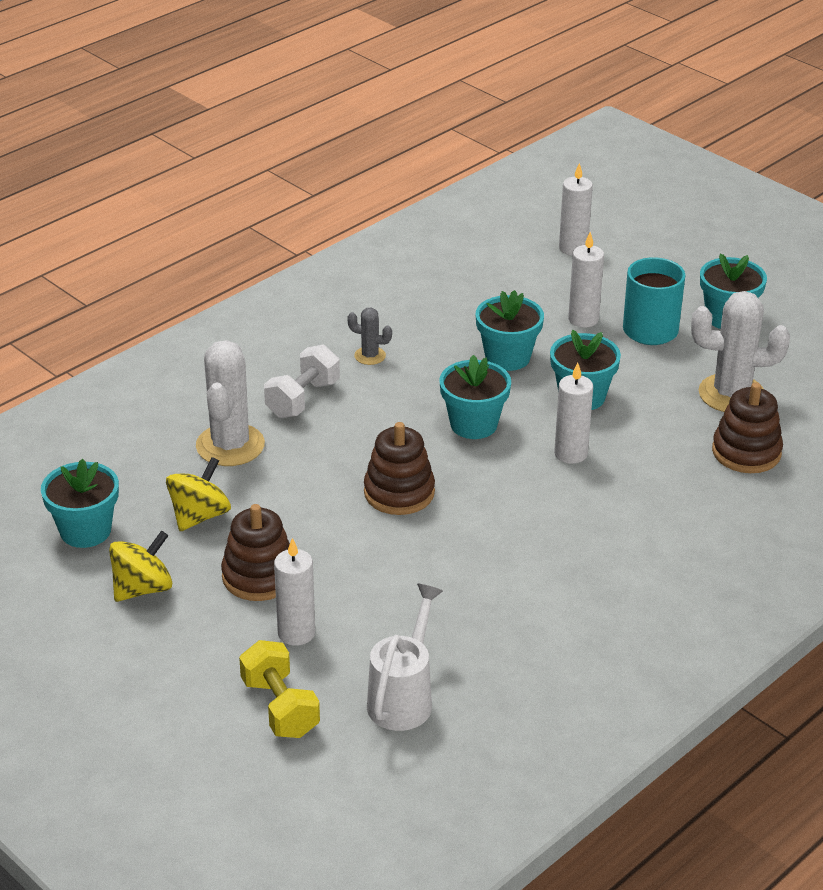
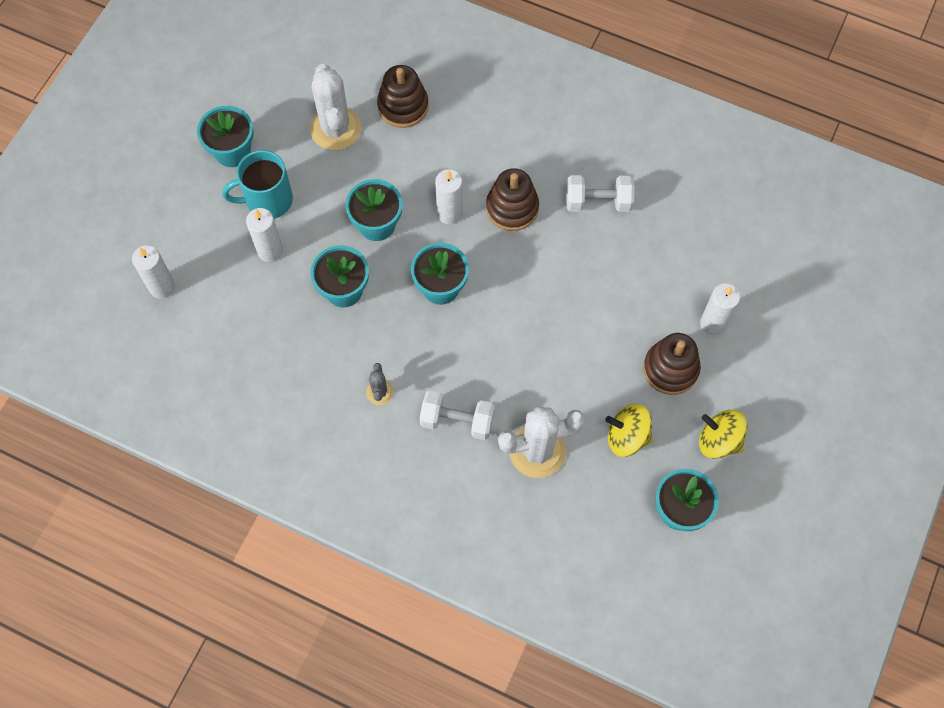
camera: 110 degrees left, 30 degrees up
yellow dumbbell [239,640,320,738] -> none
brown stacking toy [364,422,435,515] -> brown stacking toy moved to [486,168,539,231]
white watering can [367,584,443,731] -> none
none -> white dumbbell [566,175,635,212]

